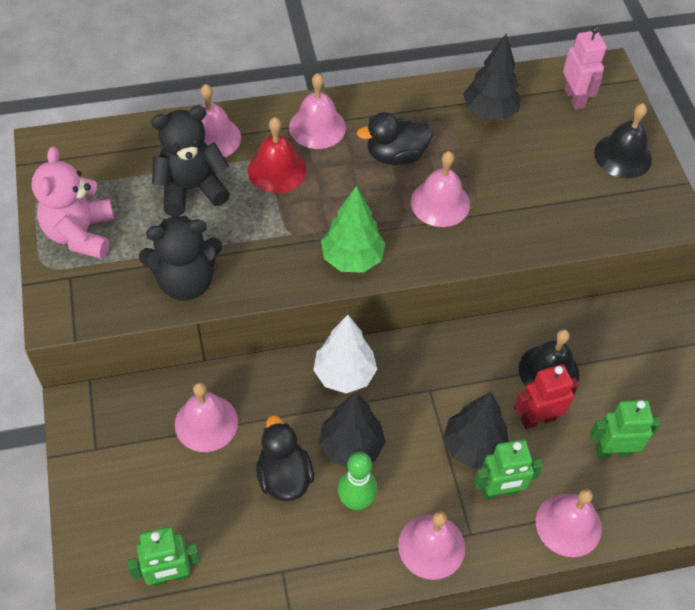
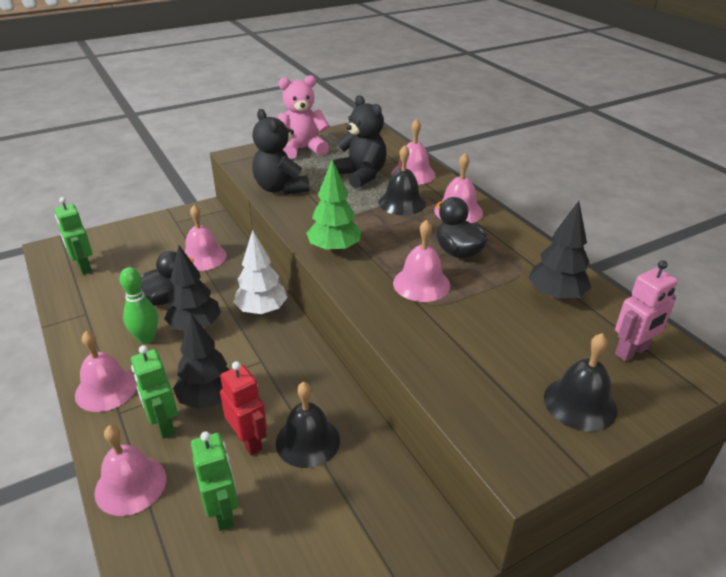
camera: 75 degrees right, 20 degrees down
red bell [248,117,306,193] -> black bell [378,145,426,215]

